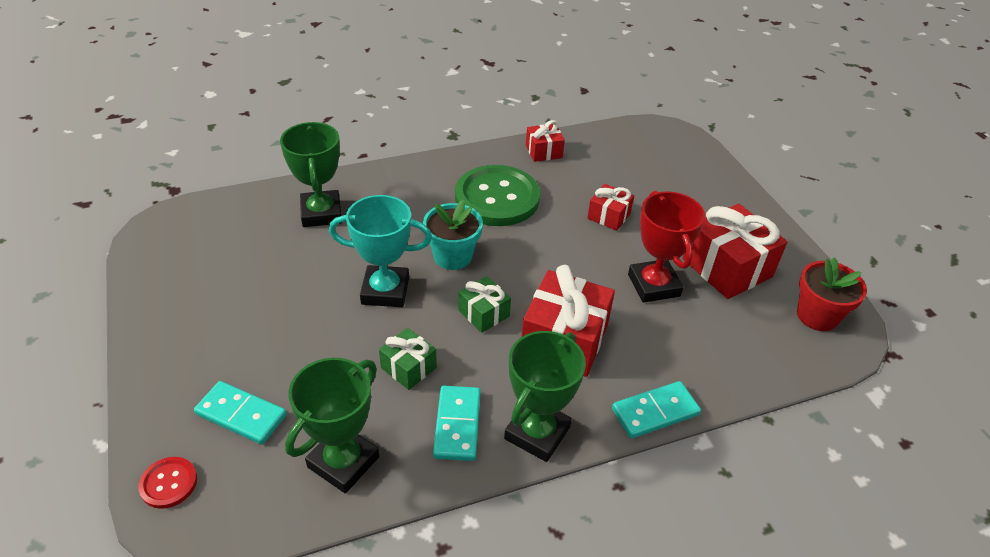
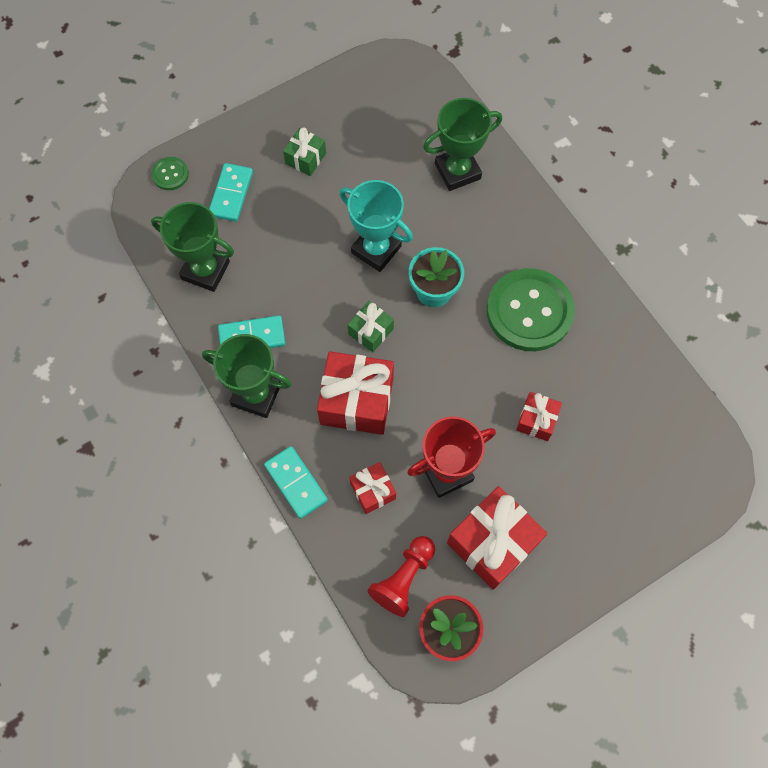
camera: 80 degrees right, 25 degrees up
red button [138,457,197,509] -> green button [151,157,189,190]
turquoise trophy [329,195,432,307] -> turquoise trophy turned 45 degrees counterclockwise [339,180,413,272]
green gift [379,328,437,390] -> green gift moved to [283,127,326,176]
red gift [526,120,565,162] -> red gift moved to [349,462,396,514]
none -> red pawn [368,536,435,617]

